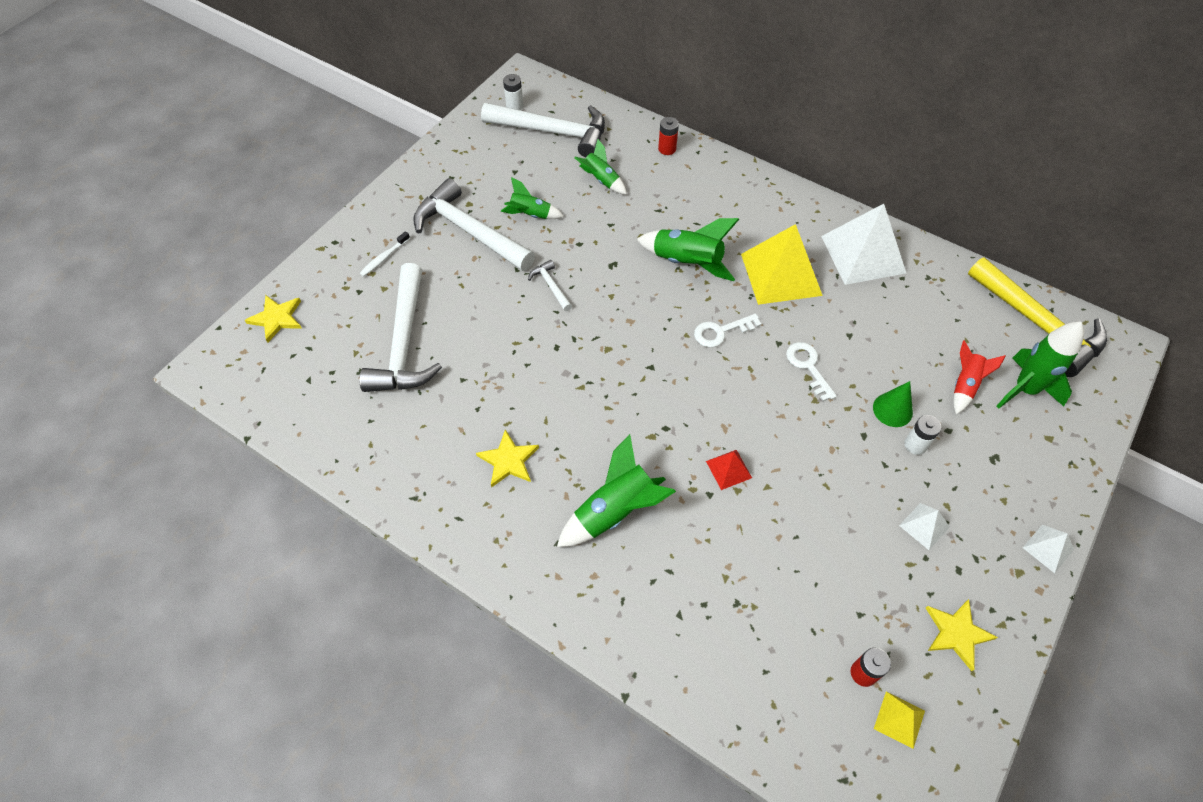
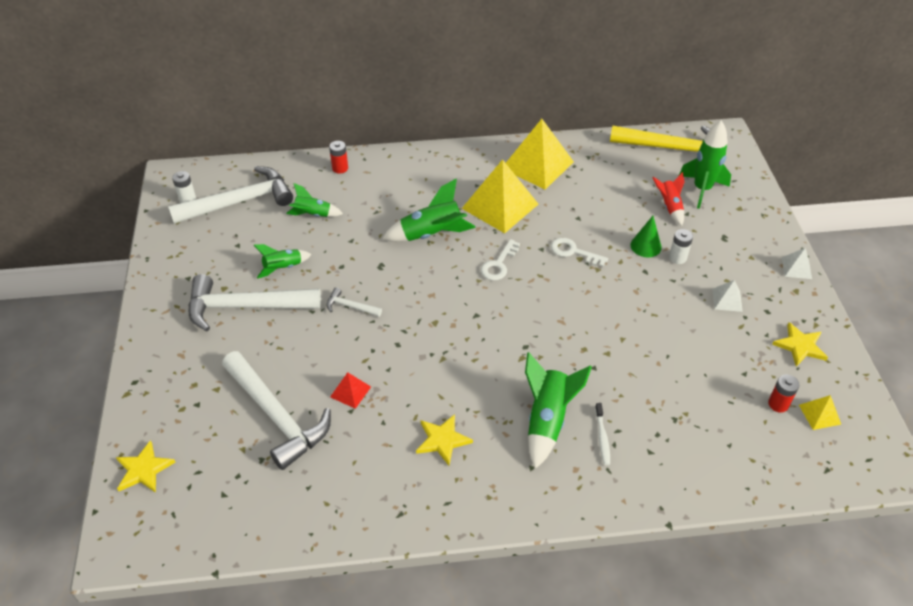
camera: 40 degrees left, 10 degrees down
white toothbrush [360,231,410,277] -> white toothbrush moved to [595,403,610,465]
red pyramid [706,450,752,490] -> red pyramid moved to [330,372,371,409]
white pyramid [821,204,906,285] -> yellow pyramid [506,119,574,190]

